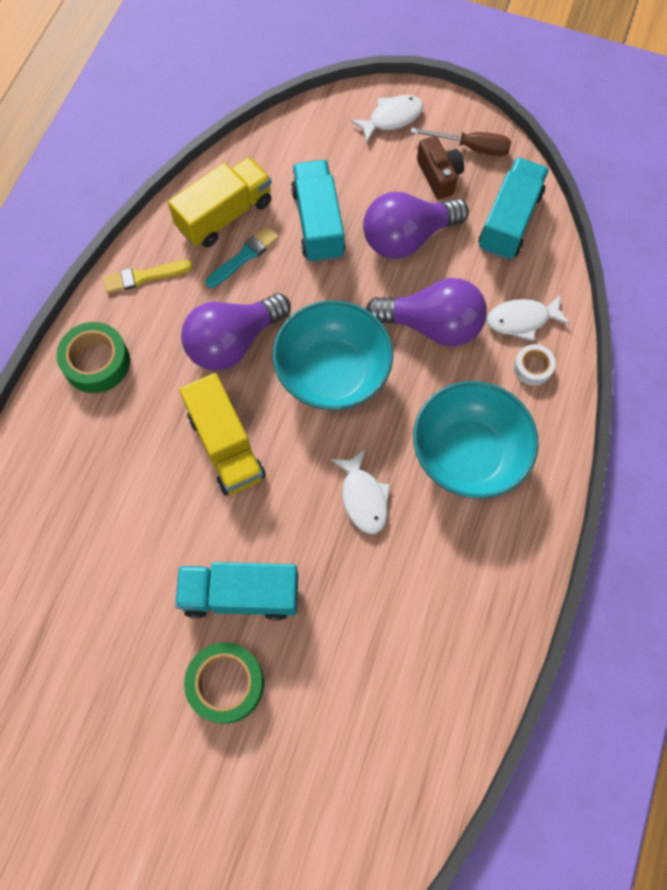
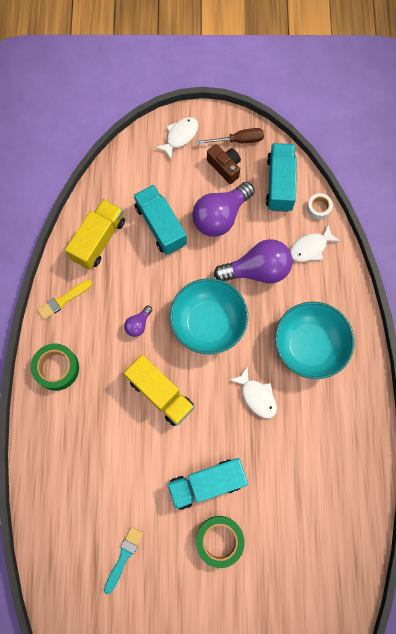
camera: 20 degrees left, 5 degrees up
purple light bulb [181,293,291,371] -> purple light bulb [124,306,152,337], size x0.47
turquoise brush [206,226,279,288] -> turquoise brush moved to [104,527,143,594]
white tape [514,344,556,386] -> white tape moved to [307,193,333,219]

